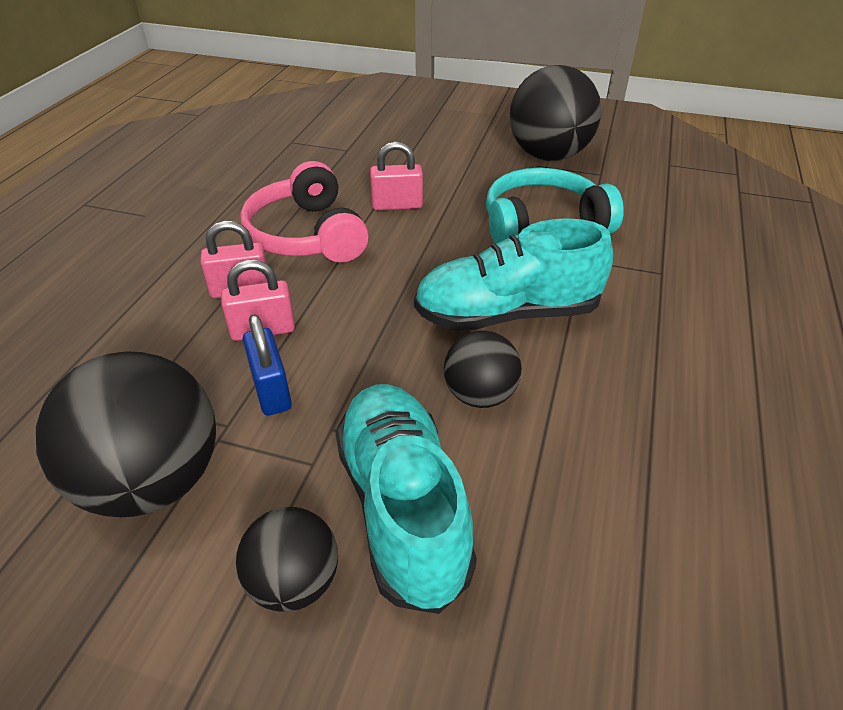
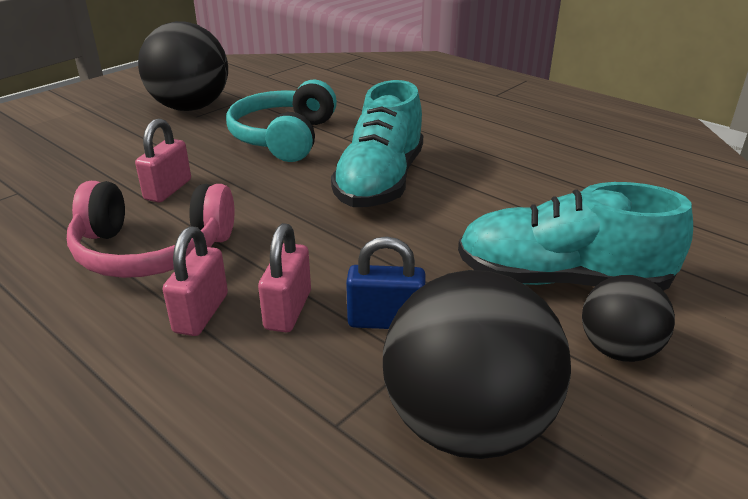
camera: 65 degrees left, 10 degrees down
black ball [444,331,522,408] -> none

